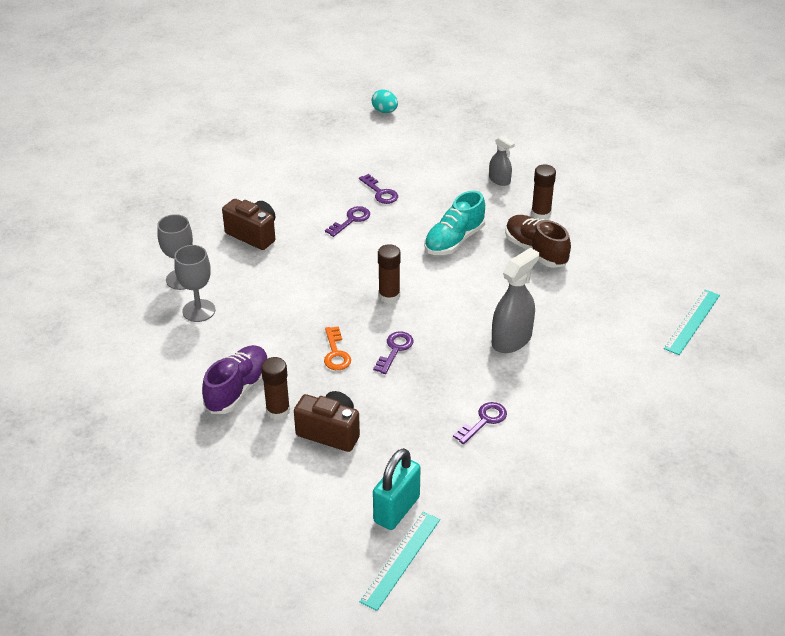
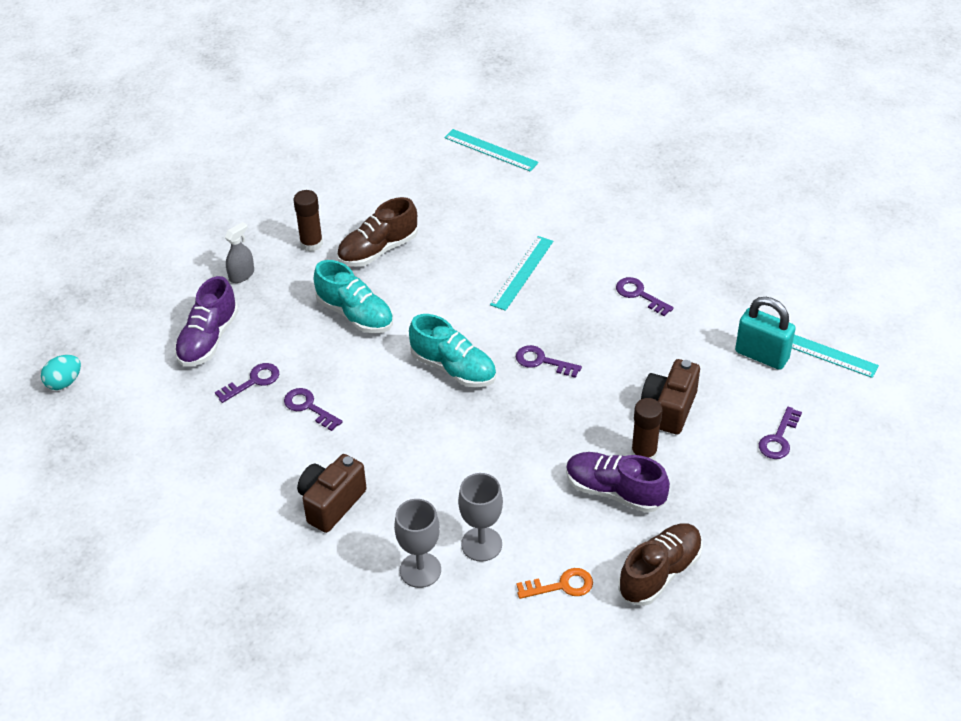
camera: 90 degrees left, 5 degrees up
orange key [324,326,351,370] -> orange key moved to [517,568,593,599]
brown glue stick [378,244,401,303] -> turquoise shoe [409,314,496,388]
grey spray bottle [492,248,539,353] -> turquoise ruler [490,236,553,311]
none -> purple shoe [174,276,239,366]
none -> brown shoe [618,523,703,606]
none -> purple key [759,407,802,459]

